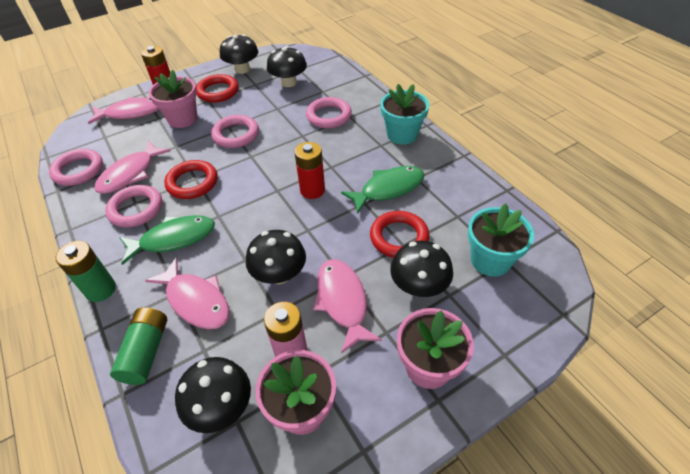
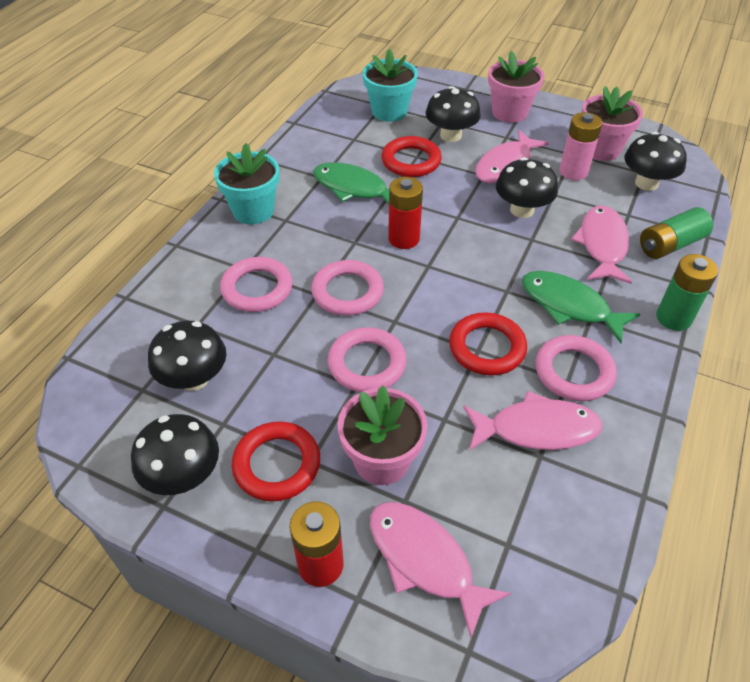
camera: 125 degrees left, 0 degrees up
pink ring [49,149,103,186] -> pink ring moved to [311,260,384,316]

